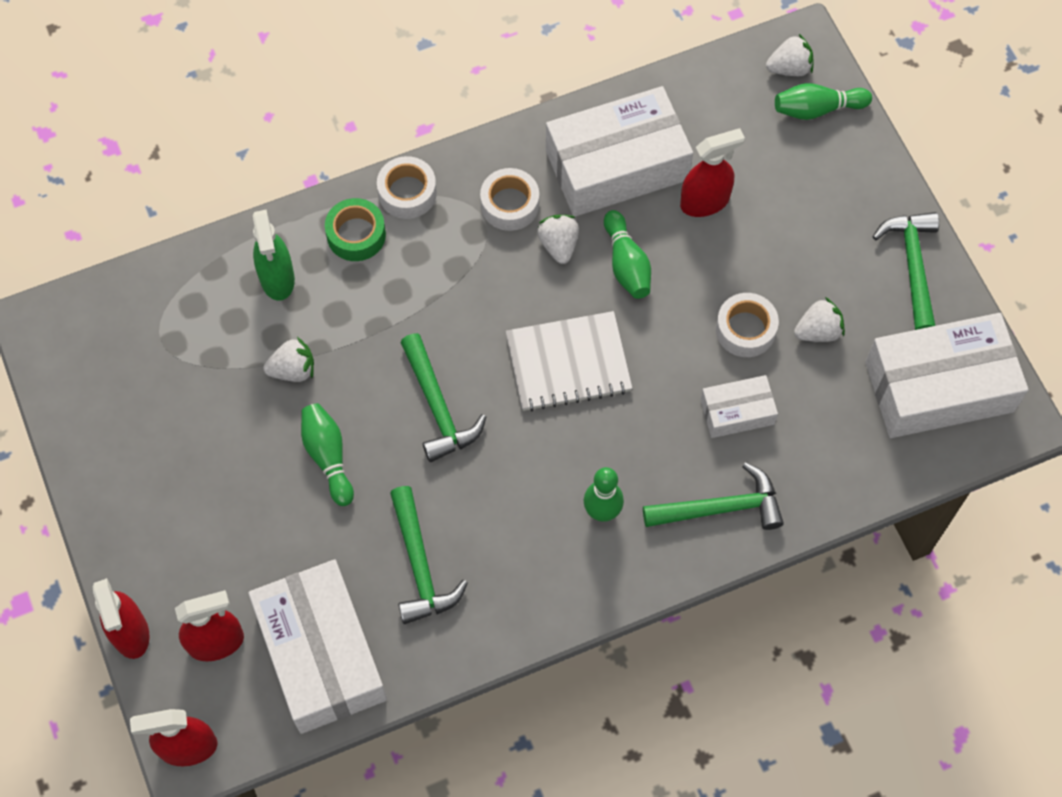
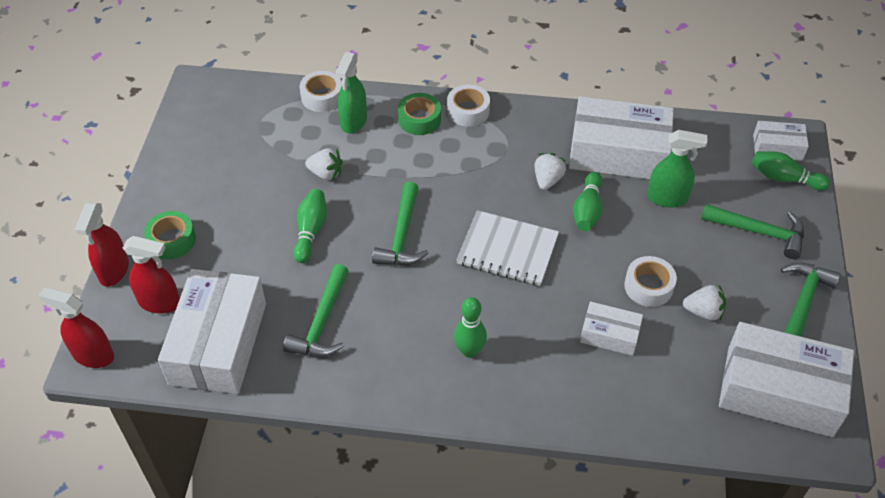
camera: 30 degrees right, 15 degrees down
white tape [480,168,539,231] -> white tape moved to [299,71,342,112]
green hammer [643,462,784,530] -> green hammer moved to [701,204,804,259]
red spray bottle [680,128,745,217] -> green spray bottle [647,130,708,208]
white strawberry [766,34,814,76] -> white box [753,121,809,161]
none -> green tape [144,211,196,259]

